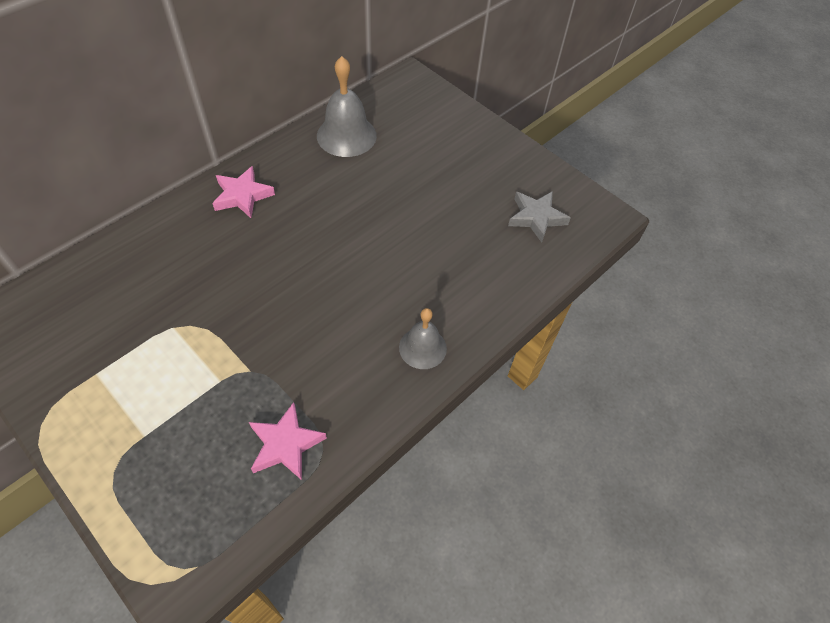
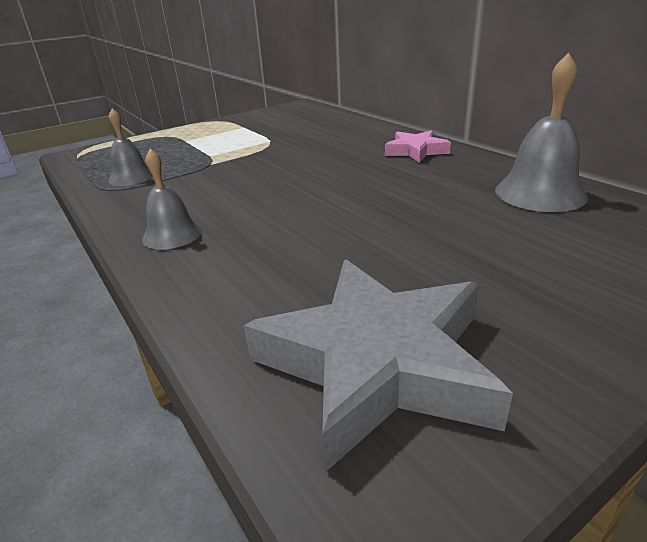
camera: 105 degrees right, 25 degrees down
pink star [249,402,327,480] -> grey bell [108,109,153,186]
grey star [508,191,571,242] -> grey star [244,259,513,471], size x1.87

